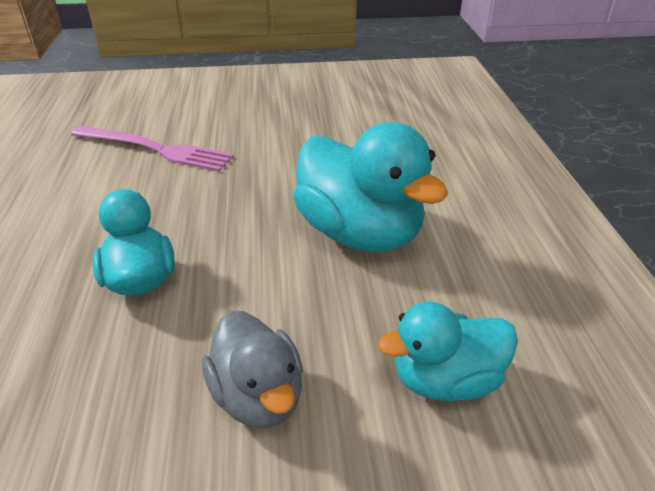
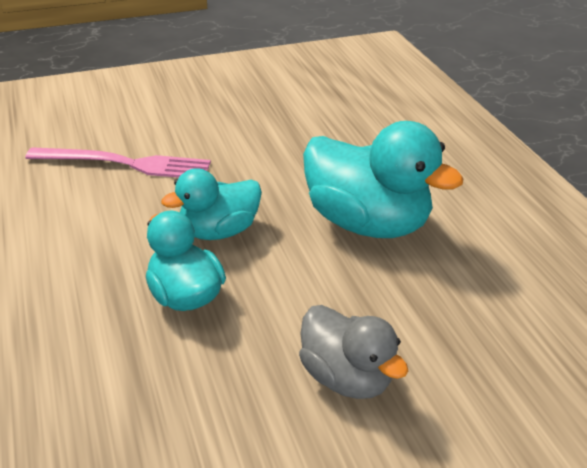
camera: 15 degrees left, 0 degrees up
turquoise duck [378,302,518,401] -> turquoise duck moved to [161,168,262,240]

